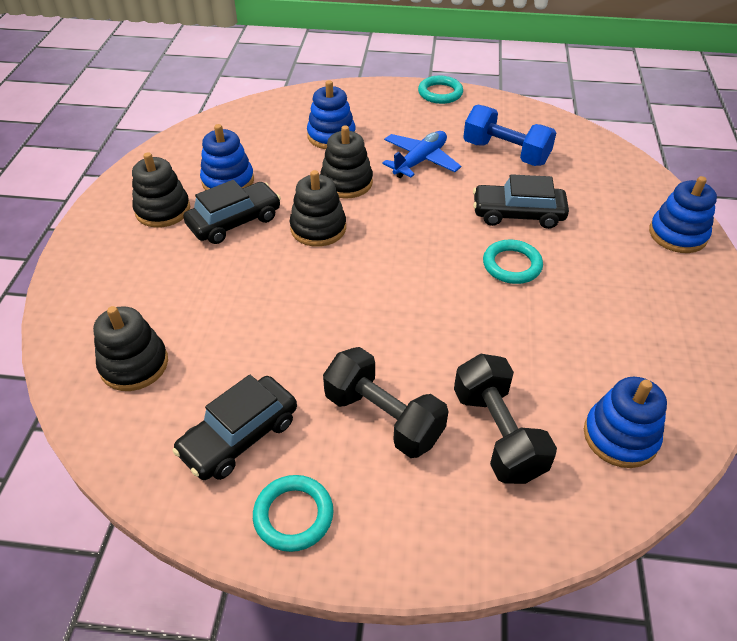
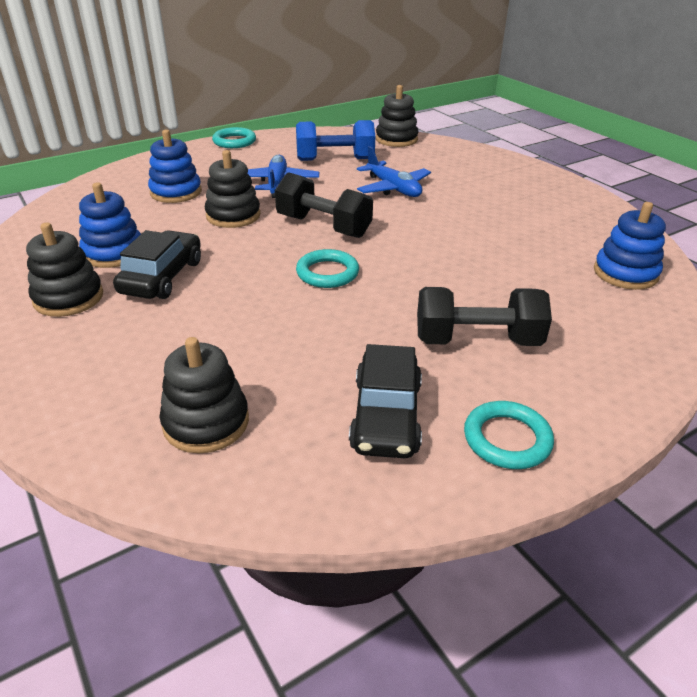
camera: 40 degrees left, 10 degrees down
black stacking toy [290,170,346,247] -> black stacking toy moved to [376,85,419,147]
black dumbbell [454,353,557,484] -> black dumbbell moved to [275,172,373,238]
black car [473,174,569,229] -> blue plane [357,146,431,197]
turquoise ring [483,239,543,284] -> turquoise ring moved to [296,249,359,288]
blue stacking toy [649,176,717,253] -> none

